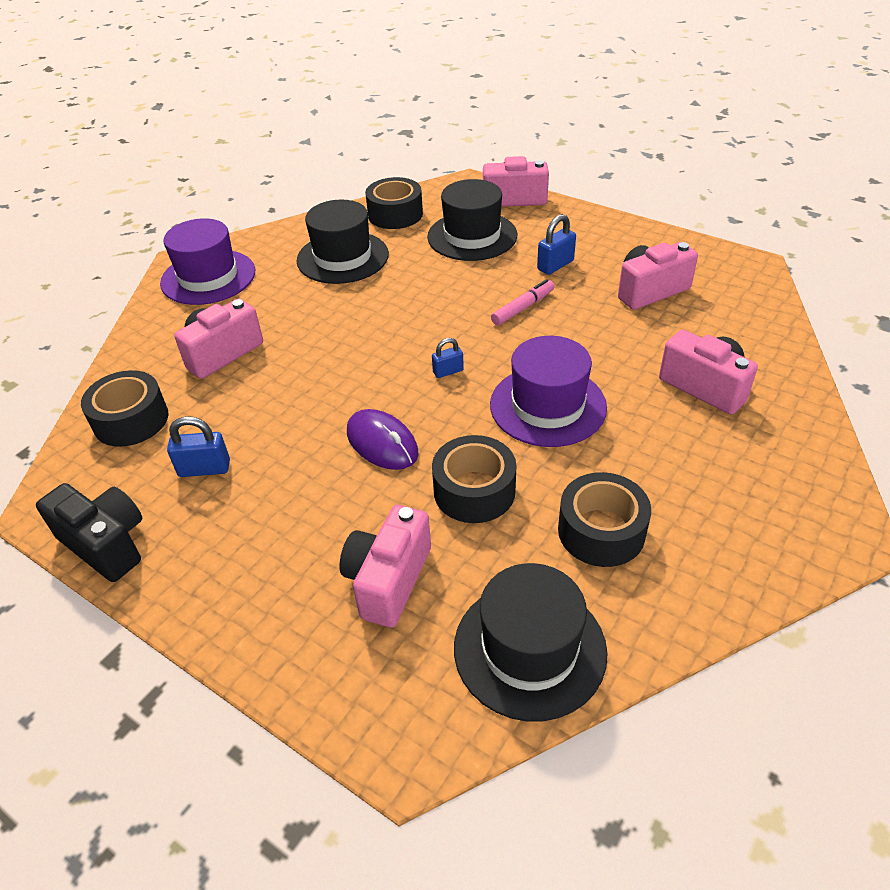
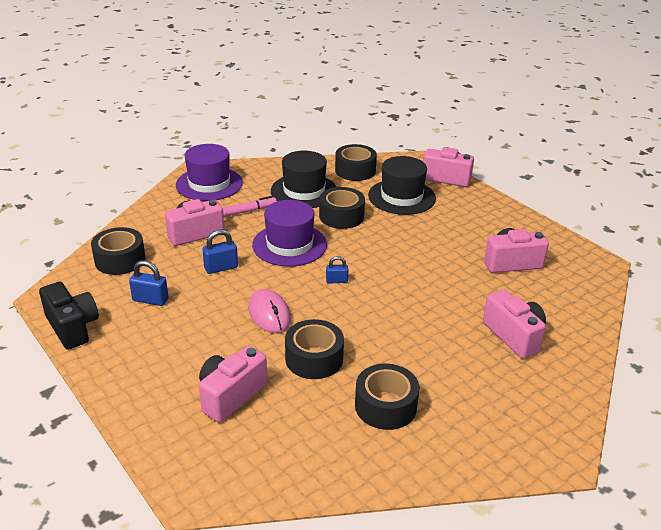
camera: 15 degrees right, 10 degrees down
purple mouse [347,409,419,470] -> pink mouse [248,289,291,333]
black hat [454,563,607,722] -> none
purple hat [490,336,607,447] -> purple hat moved to [252,200,327,267]
pink marker [491,279,554,325] -> pink marker moved to [223,196,277,217]
blue padlock [537,214,576,275] -> blue padlock moved to [202,229,238,274]
none -> black tape [319,187,365,229]

